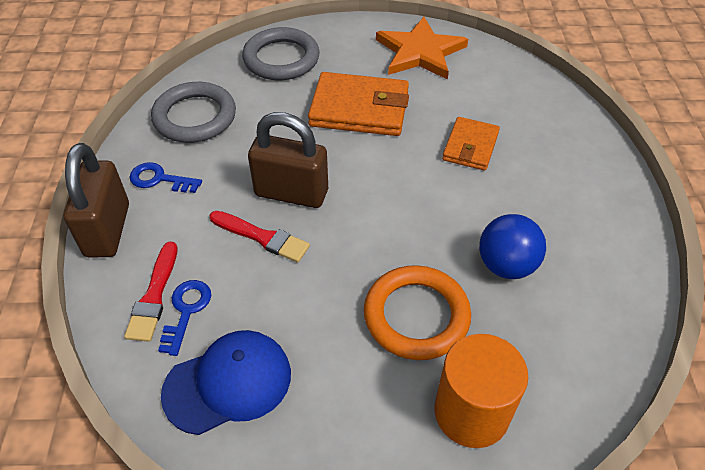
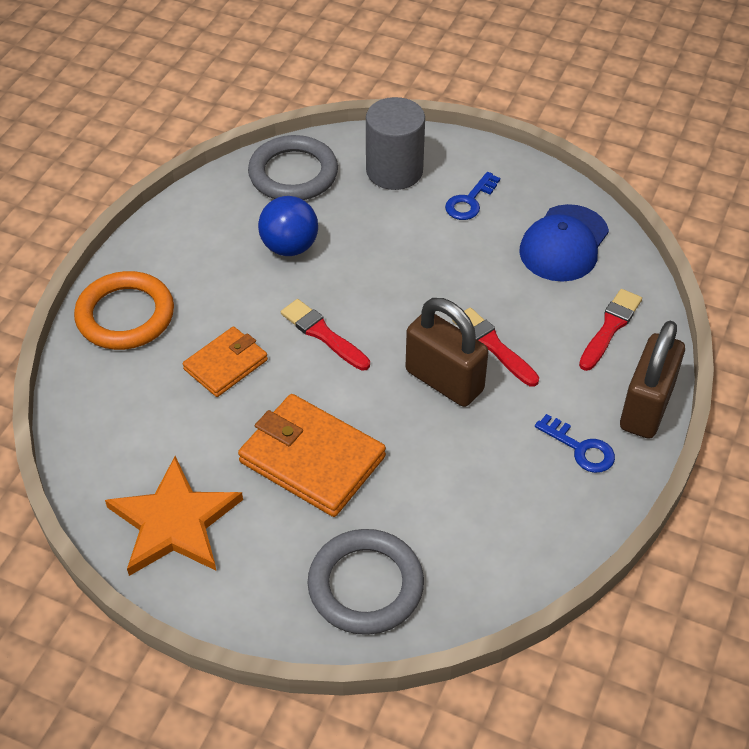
camera: 155 degrees left, 0 degrees up
grey ring [151,82,236,143] -> grey ring moved to [248,135,338,200]
blue key [158,280,211,356] -> blue key moved to [445,172,500,220]
blue cap [161,330,291,435] -> blue cap turned 60 degrees counterclockwise [519,204,609,282]
orange ring [364,265,471,360] -> orange ring moved to [74,271,174,350]
orange cylinder [435,334,528,448] -> grey cylinder [366,97,425,190]
none -> red brush [281,299,370,371]

